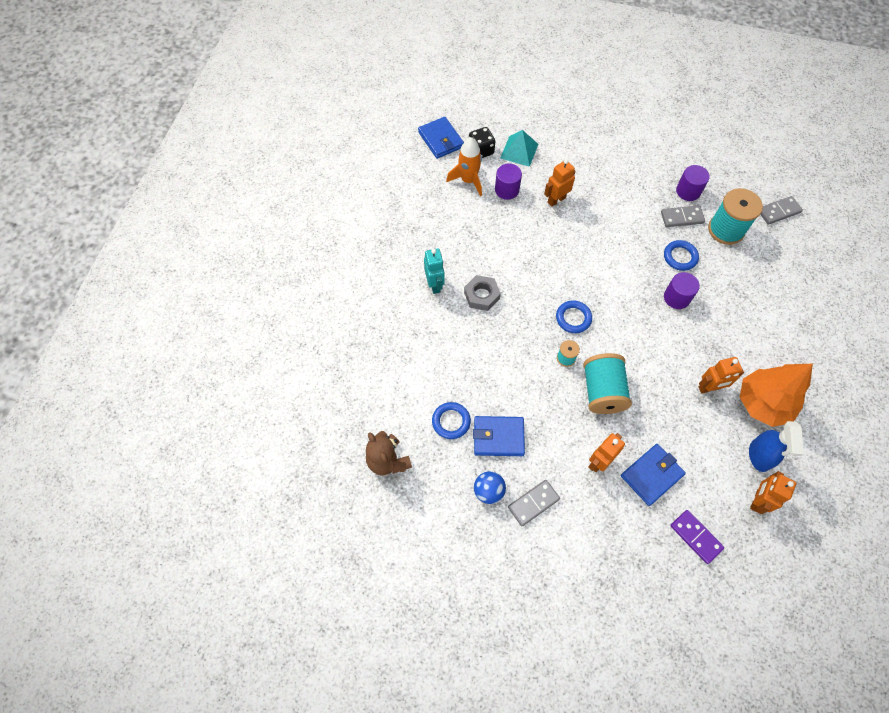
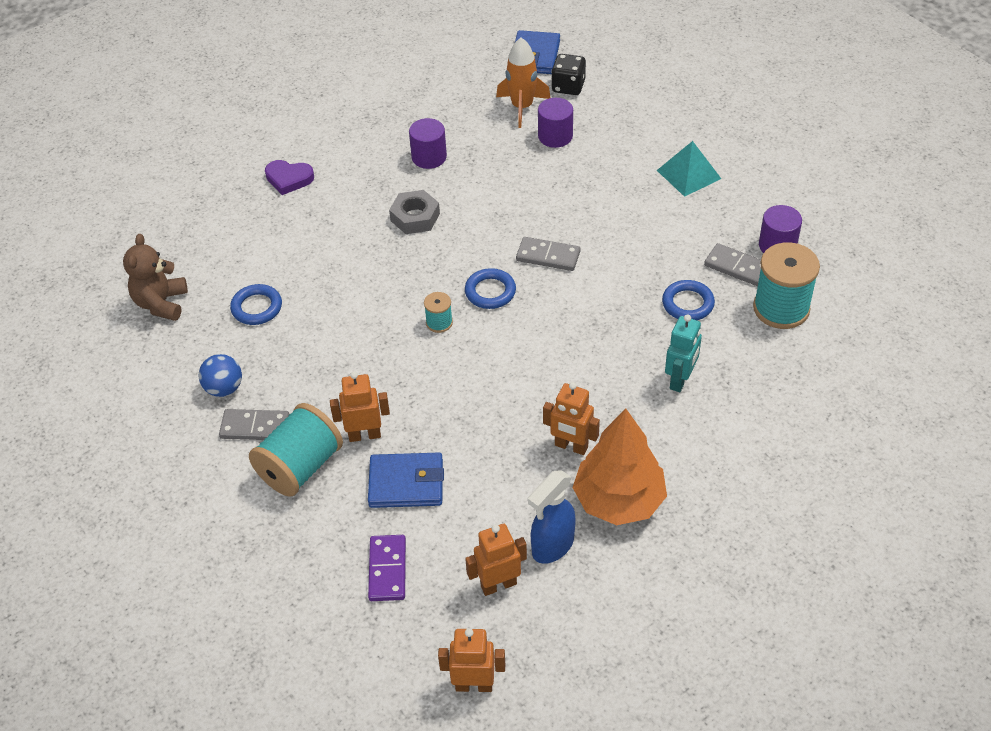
camera: 40 degrees right, 15 degrees down
turquoise robot [424,248,445,294] -> turquoise robot moved to [665,314,702,392]
blue wallet [473,416,525,456] -> none
turquoise pyramid [500,130,538,167] -> turquoise pyramid moved to [657,141,721,197]
orange robot [544,159,575,207] -> orange robot moved to [438,628,505,692]
turquoise spool [583,353,632,414] -> turquoise spool moved to [249,403,343,497]
purple cylinder [664,272,700,309] -> purple cylinder moved to [409,118,447,169]
grey domino [760,196,803,225] -> grey domino moved to [516,237,581,271]
none -> purple heart [265,160,314,195]

